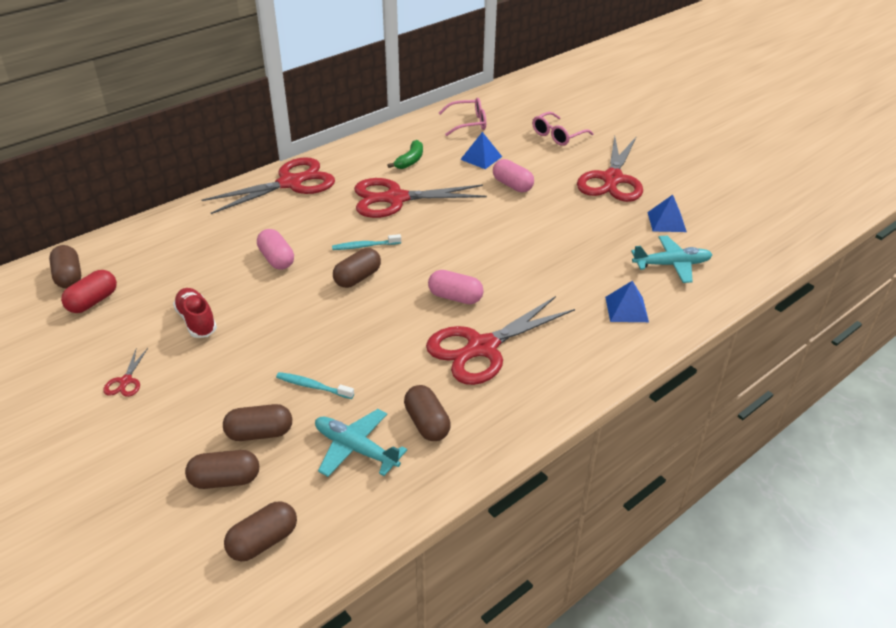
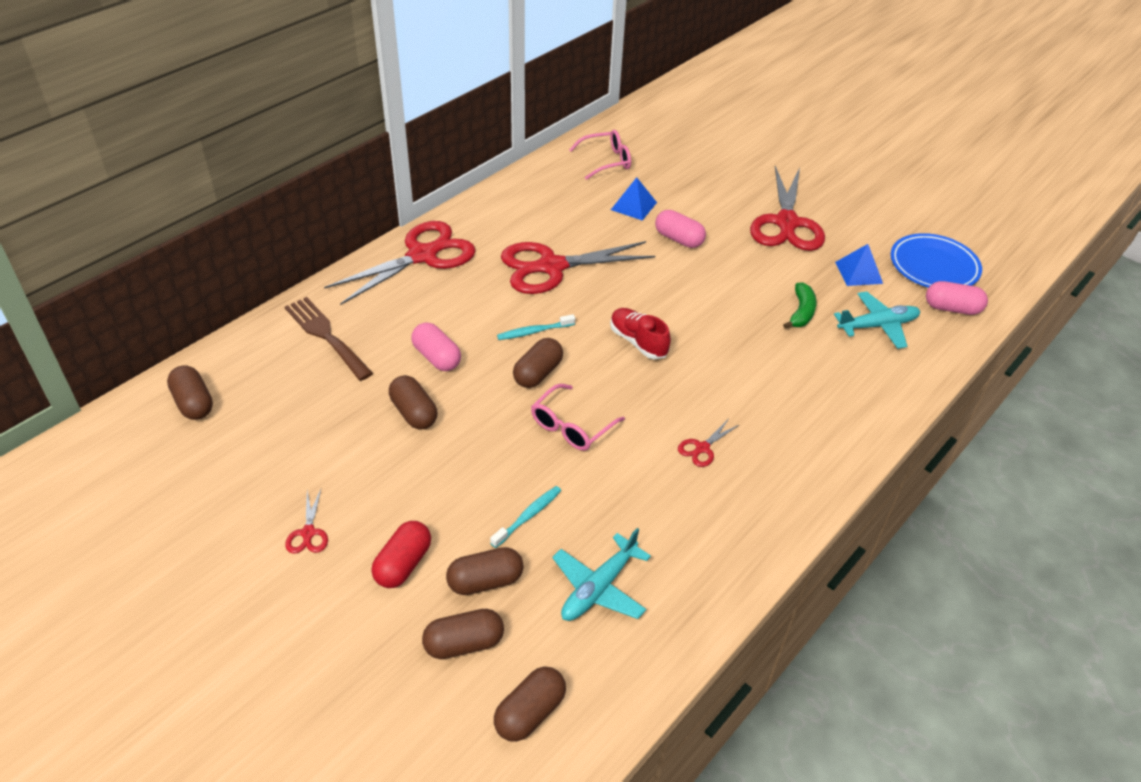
camera: 10 degrees left, 5 degrees up
red capsule [61,270,117,313] -> red capsule moved to [371,521,431,588]
red shoe [173,288,217,338] -> red shoe moved to [610,308,671,359]
turquoise toothbrush [276,372,354,399] -> turquoise toothbrush turned 120 degrees clockwise [490,486,561,548]
turquoise plane [315,409,407,477] -> turquoise plane turned 75 degrees counterclockwise [552,528,651,621]
green banana [387,140,423,169] -> green banana moved to [783,282,817,329]
brown capsule [404,385,451,441] -> brown capsule moved to [389,375,437,430]
red scissors [426,296,575,385] -> red scissors [678,420,739,467], size x0.41
pink capsule [428,270,484,304] -> pink capsule moved to [926,281,988,315]
pink glasses [532,112,594,146] -> pink glasses moved to [531,384,625,451]
blue pyramid [605,281,649,322] -> none
none -> brown fork [285,297,373,381]
none -> blue plate [890,233,982,288]

